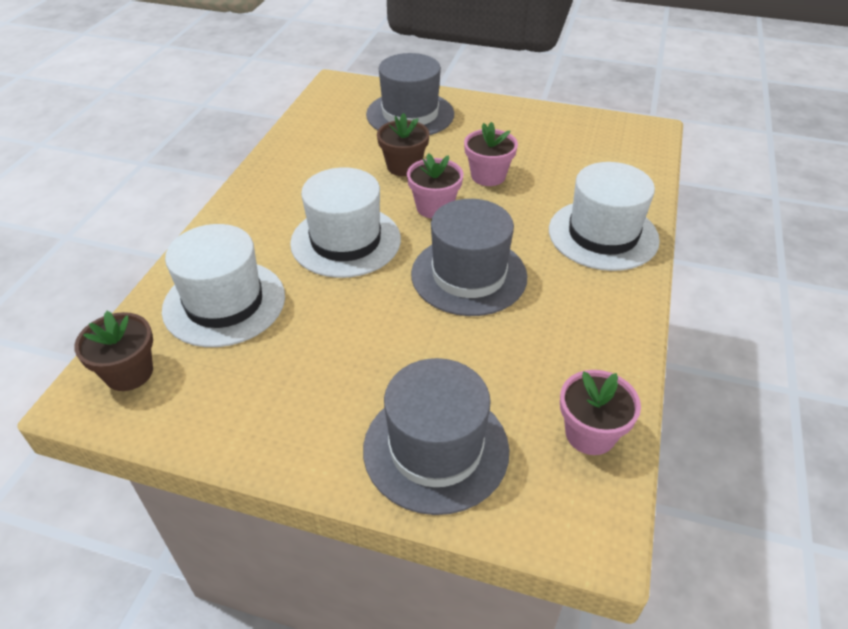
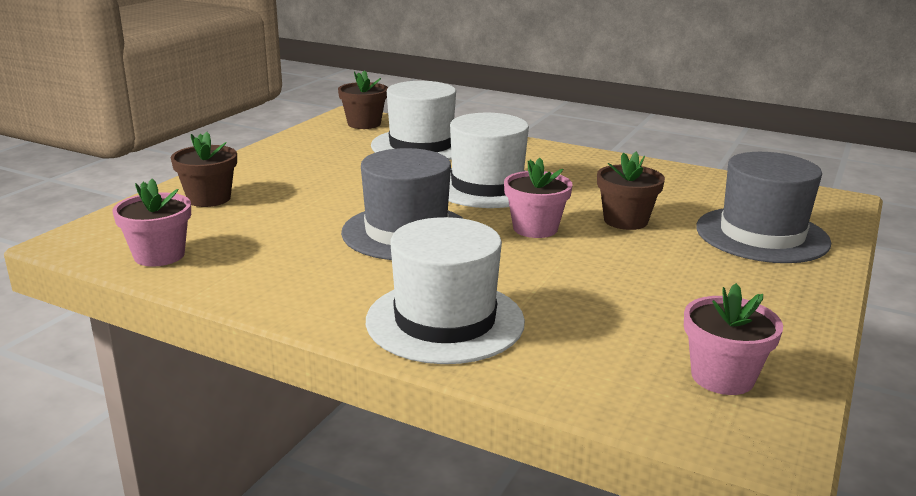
camera: 100 degrees right, 20 degrees down
grey hat [363,358,509,515] -> brown flower pot [171,132,237,207]
pink flower pot [464,122,518,186] -> pink flower pot moved to [684,283,783,395]

